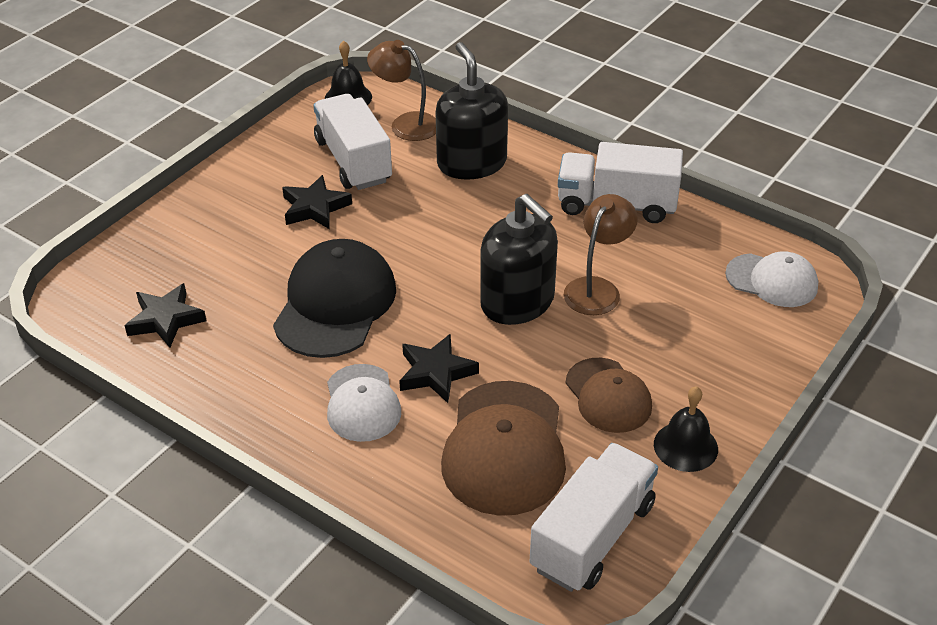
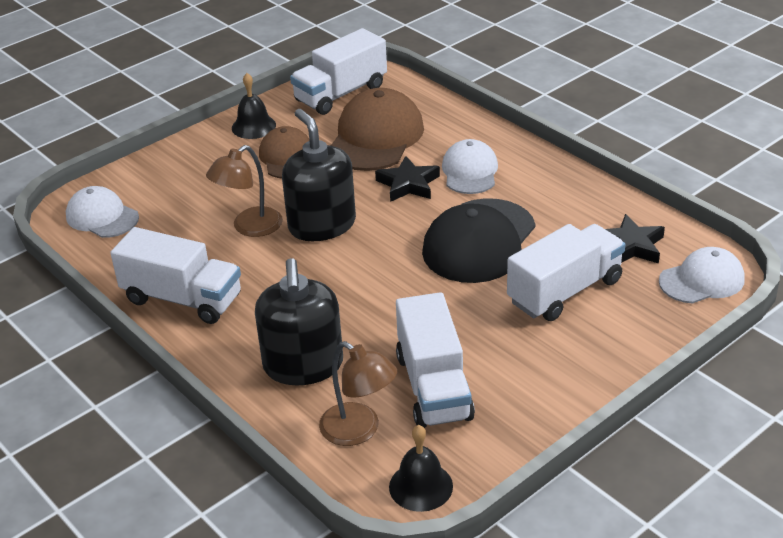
camera: 165 degrees left, 5 degrees down
black star [282,175,352,229] -> none
none -> white truck [507,224,625,321]
none -> white cap [659,247,745,304]

